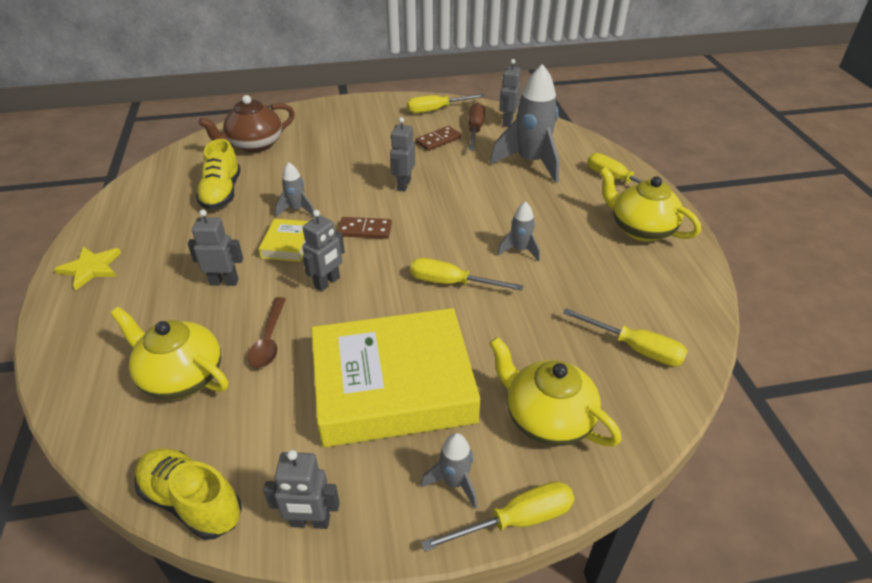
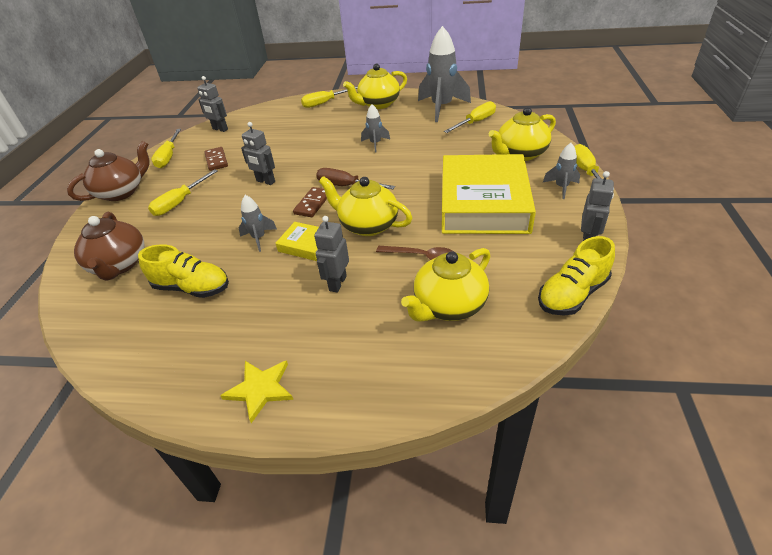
camera: 70 degrees left, 0 degrees up
grey robot [302,210,345,292] -> yellow teapot [319,176,412,236]
yellow screwdriver [410,258,523,291] -> yellow screwdriver moved to [148,169,218,216]
brown screwdriver [468,103,485,150] -> brown screwdriver moved to [316,168,395,189]
grey rocket [490,64,560,183] -> grey rocket moved to [418,26,471,122]
none -> brown teapot [67,141,149,201]

